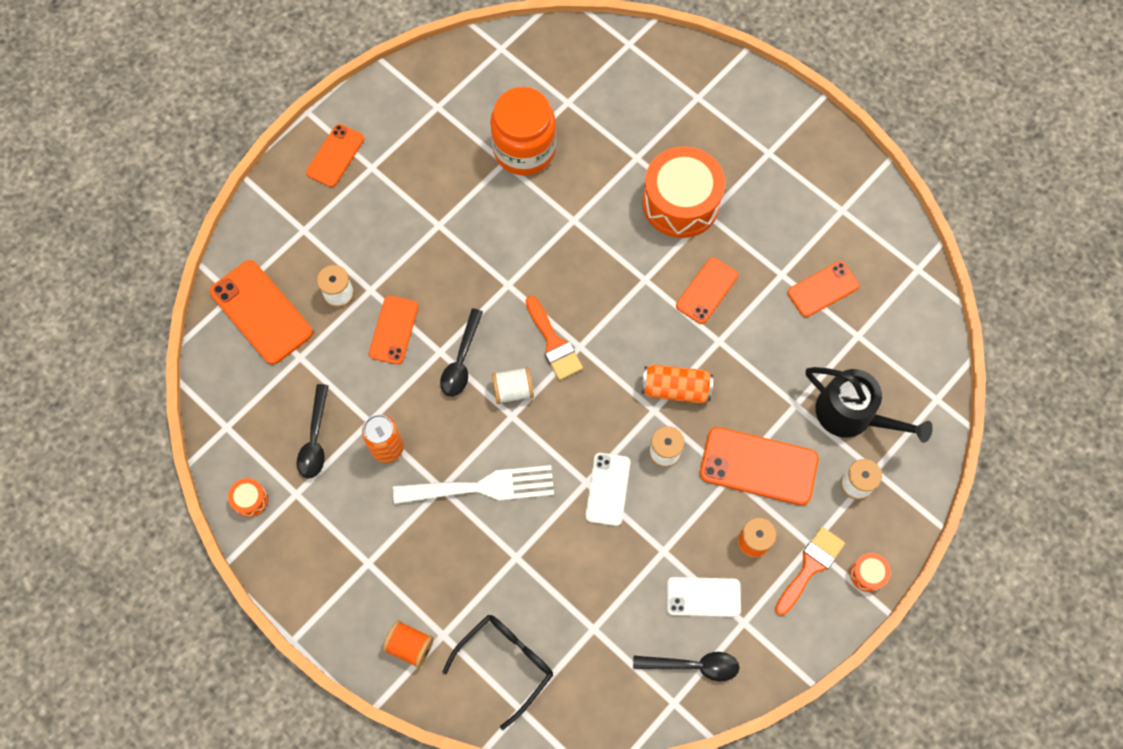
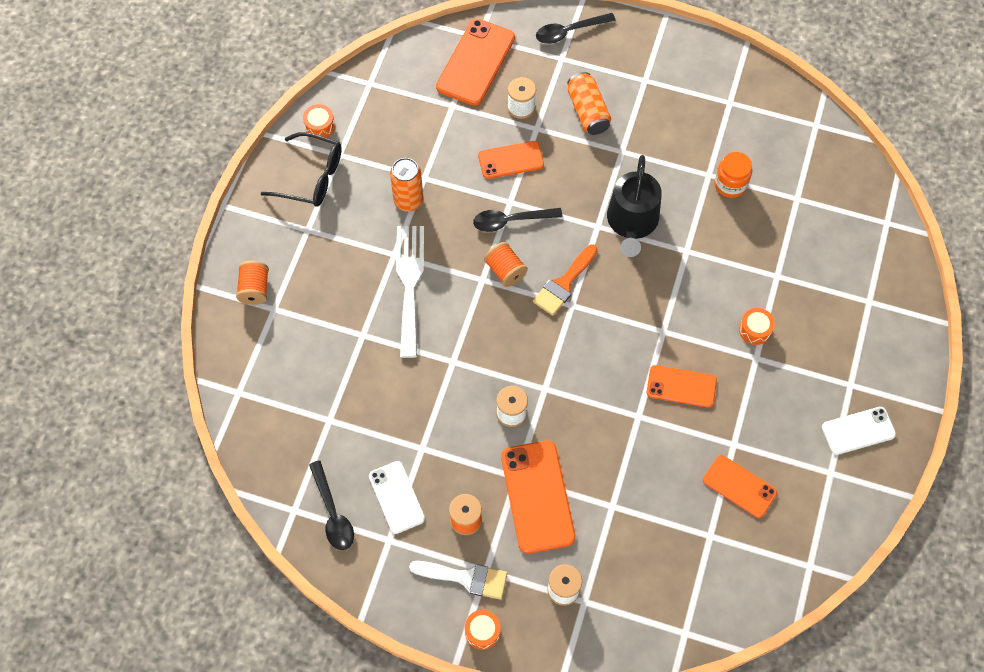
camera: 65 degrees right, 5 degrees down
black spoon [297,384,329,479] -> black spoon moved to [536,13,616,44]
orange phone [306,124,364,187] -> none
white fork [393,465,554,504] -> white fork turned 150 degrees counterclockwise [396,226,424,358]
black glasses [442,615,553,730] -> black glasses moved to [261,132,342,207]
orange jar [490,87,556,175] -> orange jar [714,152,752,198], size x0.55
white spool [492,367,534,404] -> orange spool [484,242,528,287]
white phone [585,453,630,526] -> white phone moved to [822,407,896,455]
orange drum [642,146,725,238] -> orange drum [739,308,775,345], size x0.42
orange can [642,364,713,404] -> orange can moved to [567,72,611,135]
orange brush [775,527,845,615] -> white brush [409,561,507,600]
black watering can [806,367,933,443] -> black watering can moved to [607,155,662,257]

